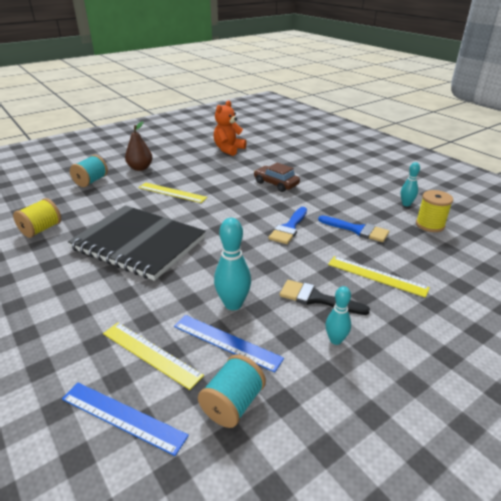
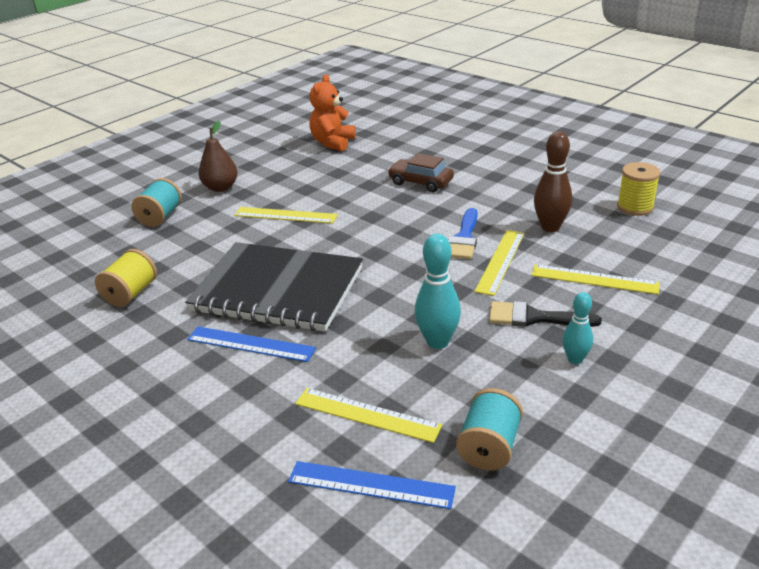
camera: 10 degrees left, 0 degrees up
blue ruler [174,315,284,372] -> blue ruler moved to [187,326,316,362]
blue brush [318,215,389,242] -> brown bowling pin [534,131,572,232]
turquoise bowling pin [401,162,420,206] -> none
none -> yellow ruler [474,230,525,296]

